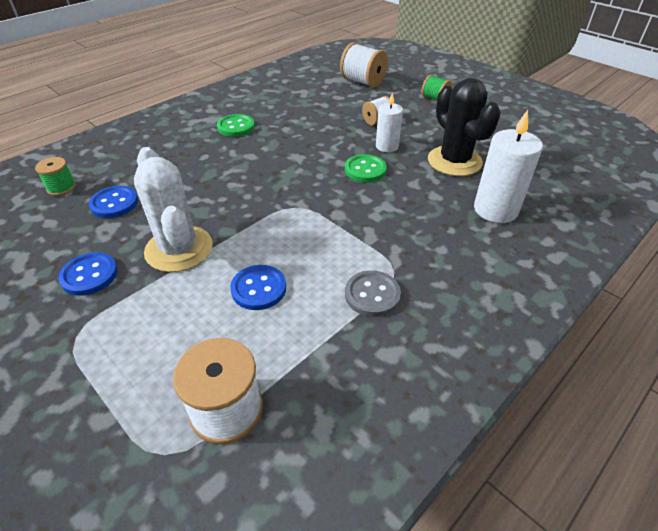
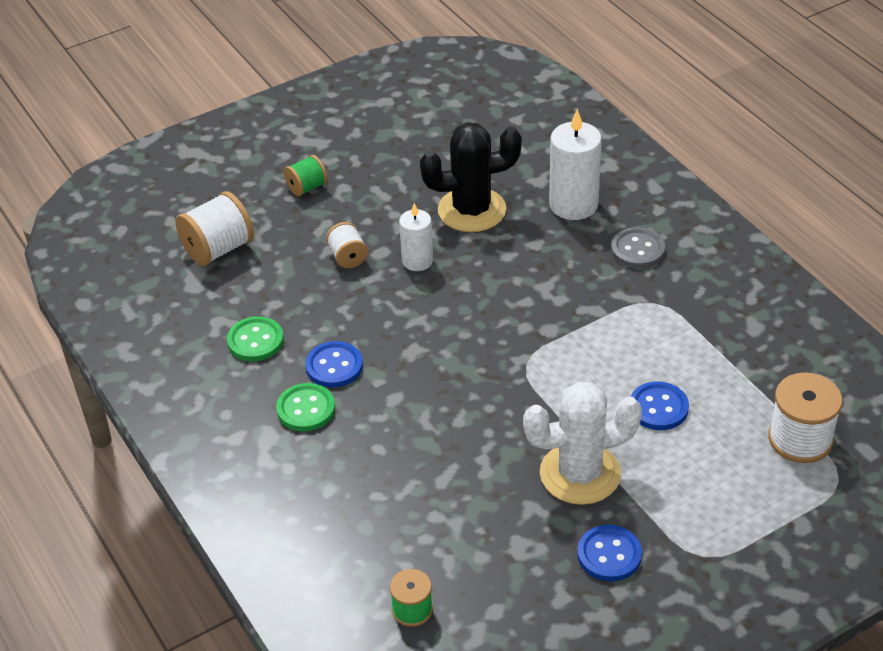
camera: 75 degrees left, 0 degrees up
blue button [89,186,138,218] -> blue button moved to [305,341,363,388]
green button [345,154,387,182] -> green button moved to [227,316,284,361]
grey button [345,270,401,317] -> grey button moved to [611,227,665,268]

